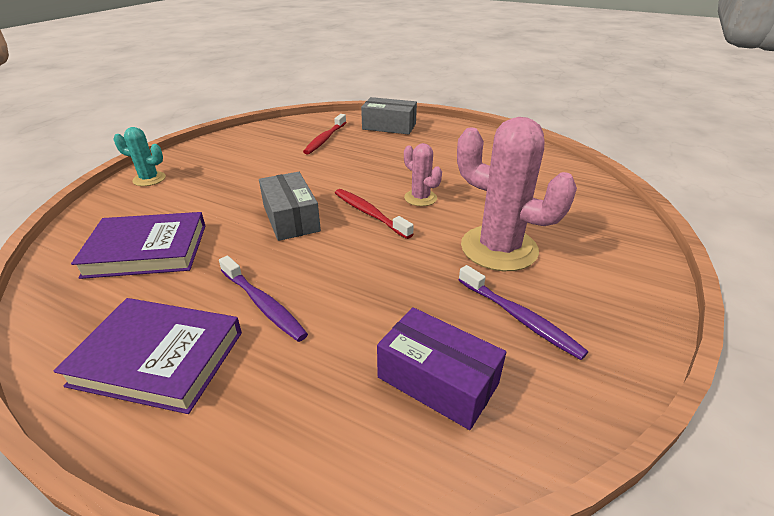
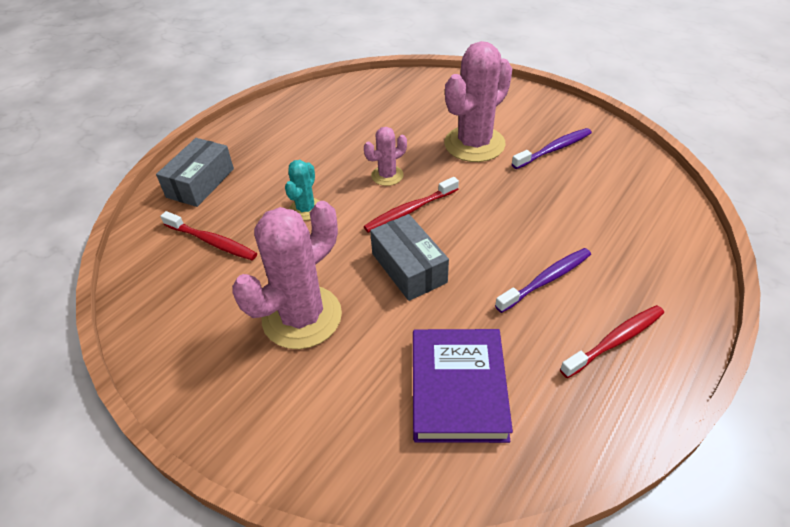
camera: 80 degrees left, 10 degrees up
purple book [54,298,242,414] -> red toothbrush [560,305,664,378]
turquoise cactus [114,127,166,186] -> turquoise cactus moved to [285,160,319,221]
grey box [259,172,321,241] -> grey box turned 75 degrees clockwise [370,214,449,301]
purple box [377,307,506,430] -> none
none -> pink cactus [232,201,342,349]

